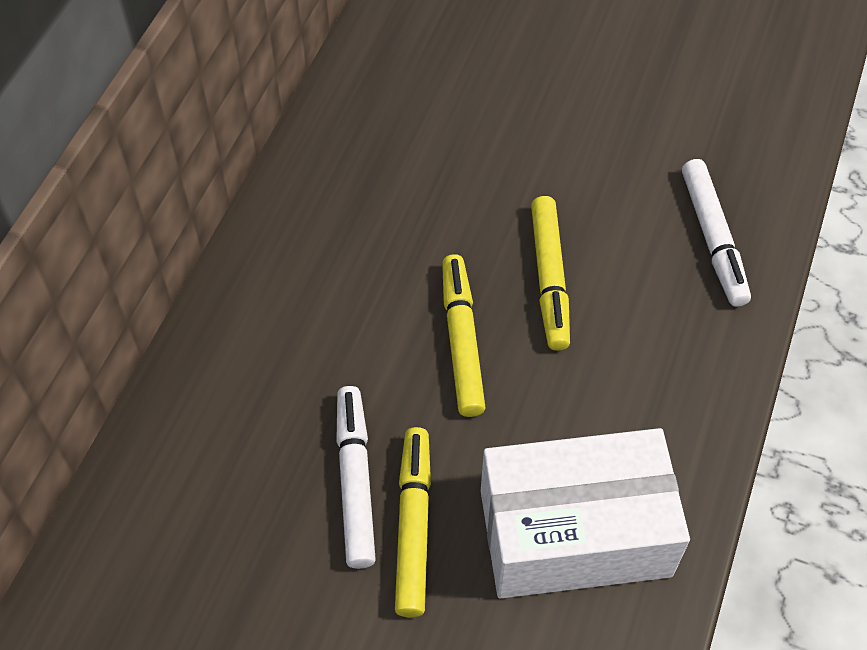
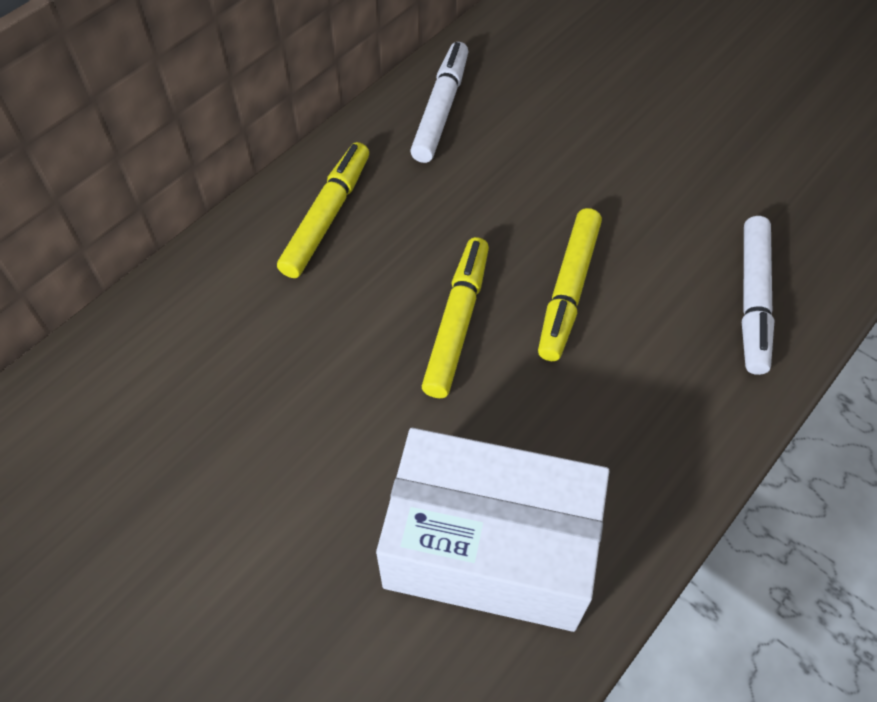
camera: 20 degrees right, 0 degrees up
white marker [336,386,376,569] -> white marker moved to [410,42,468,163]
yellow marker [395,427,431,617] -> yellow marker moved to [277,142,369,278]

